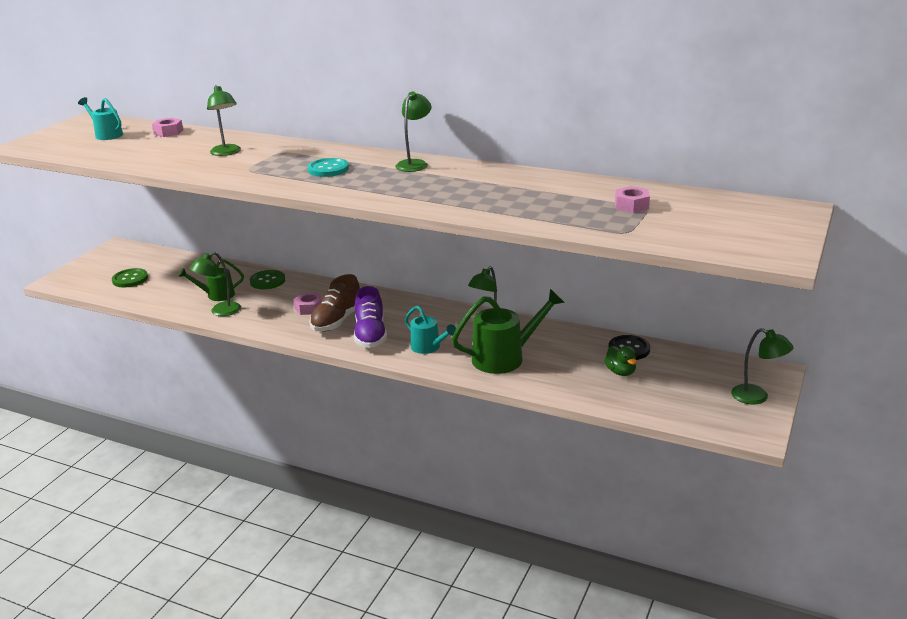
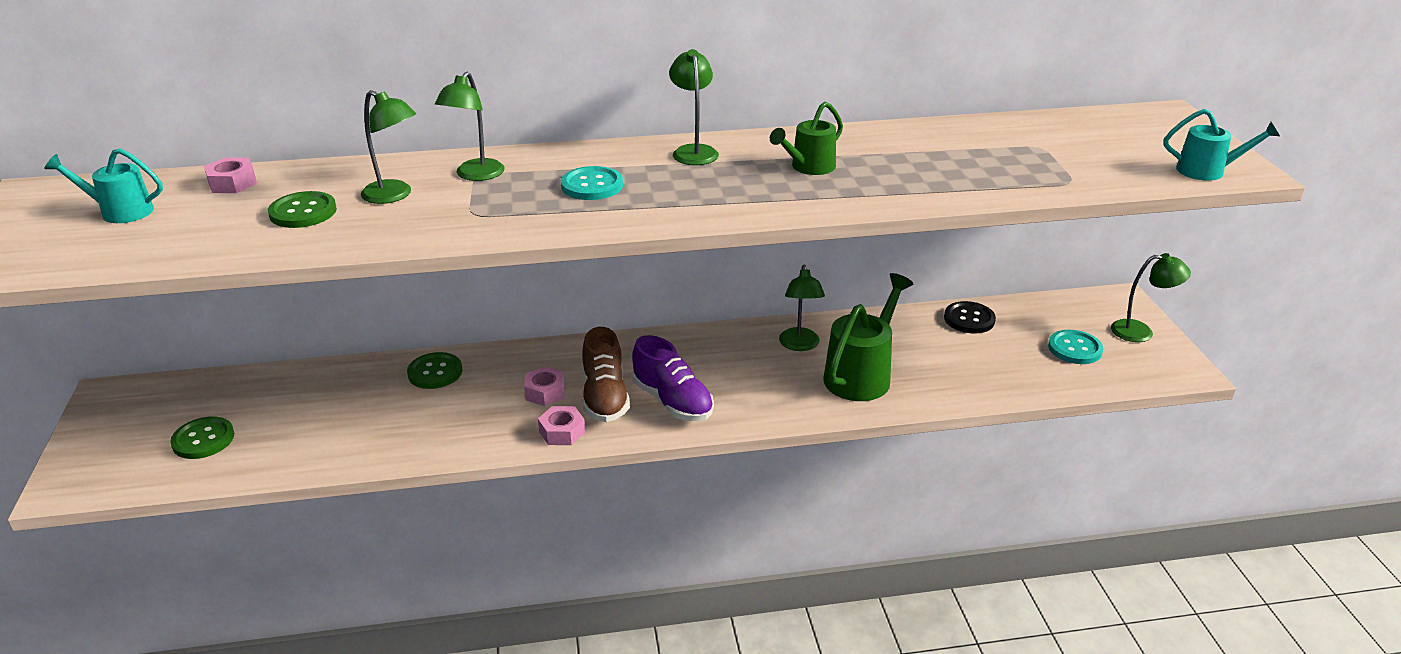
camera: 35 degrees left, 5 degrees up
green watering can [178,259,244,301] -> green watering can moved to [770,102,843,175]
green lamp [189,252,241,316] -> green lamp moved to [435,72,505,181]
turquoise watering can [405,306,456,354] -> turquoise watering can moved to [1164,109,1280,181]
green duck [604,346,637,376] -> none
pink nut [615,186,650,213] -> pink nut moved to [538,406,585,445]
none -> green button [268,191,337,228]
none -> turquoise button [1048,330,1103,364]

